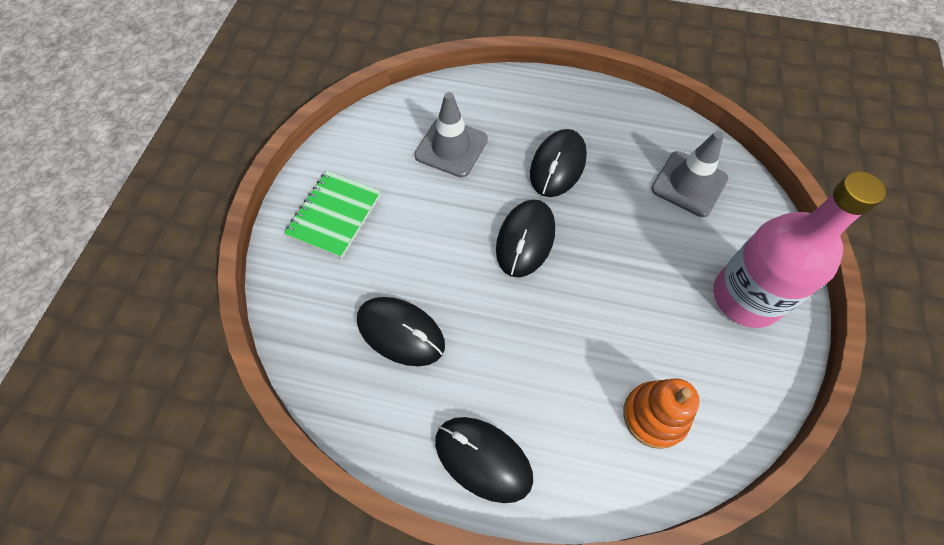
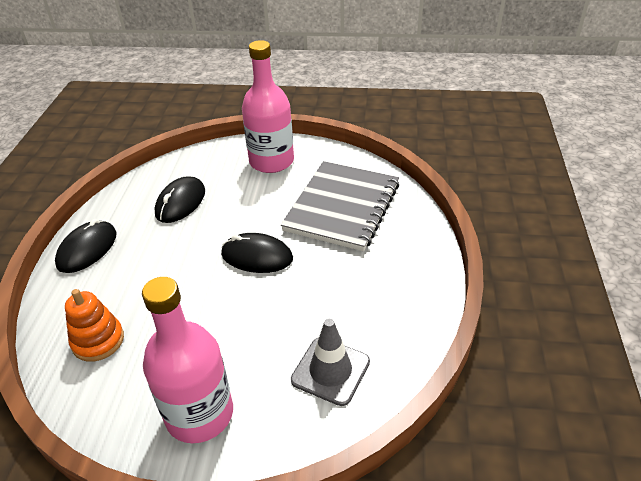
camera: 85 degrees right, 20 degrees down
green notebook [284,171,381,258] -> pink bottle [242,40,294,173]
grey traffic cone [414,92,488,177] -> grey notebook [281,161,399,251]
black mouse [530,129,587,197] -> none

